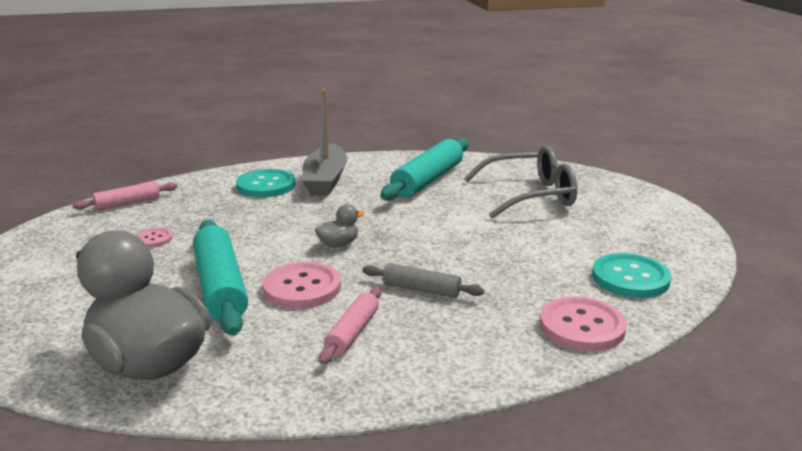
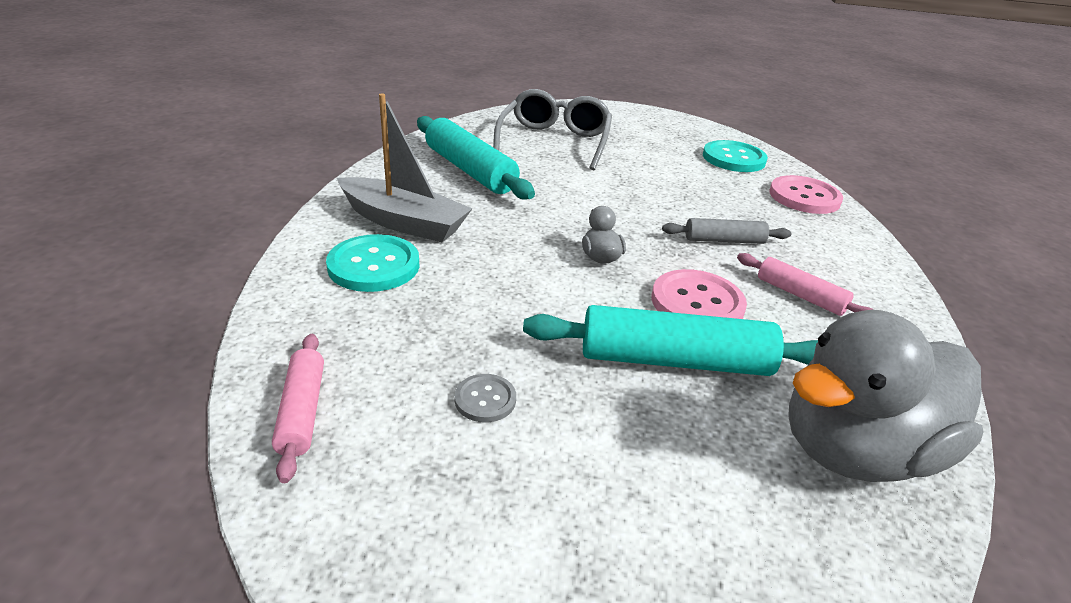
camera: 70 degrees left, 10 degrees up
pink button [135,228,172,248] -> grey button [455,374,516,422]
grey rolling pin [362,263,484,298] -> grey rolling pin turned 45 degrees clockwise [662,218,792,244]

